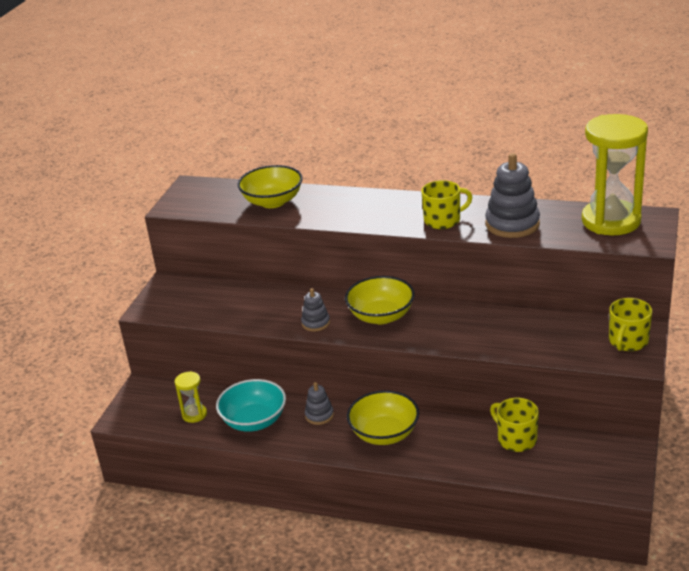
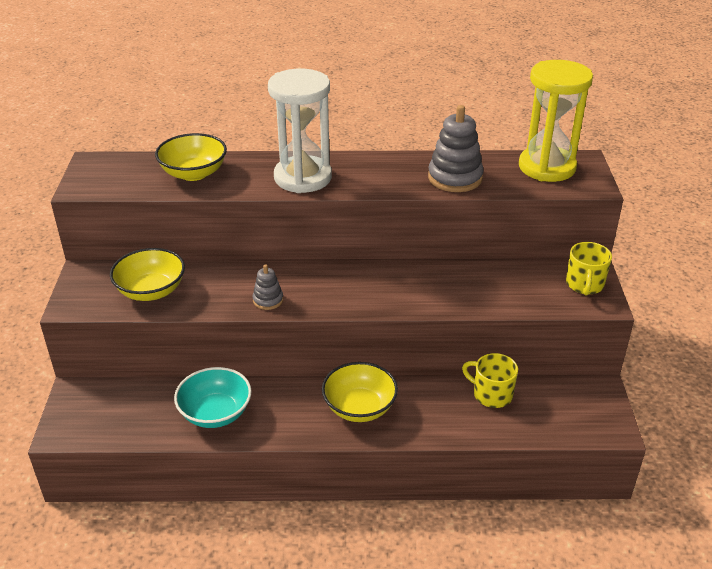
camera: 20 degrees left, 5 degrees up
yellow hourglass [174,371,207,423] -> none
grey stacking toy [305,382,334,425] -> none
yellow bowl [345,276,415,324] -> yellow bowl moved to [110,248,185,301]
yellow mug [421,180,472,229] -> none
none -> white hourglass [268,69,332,193]

